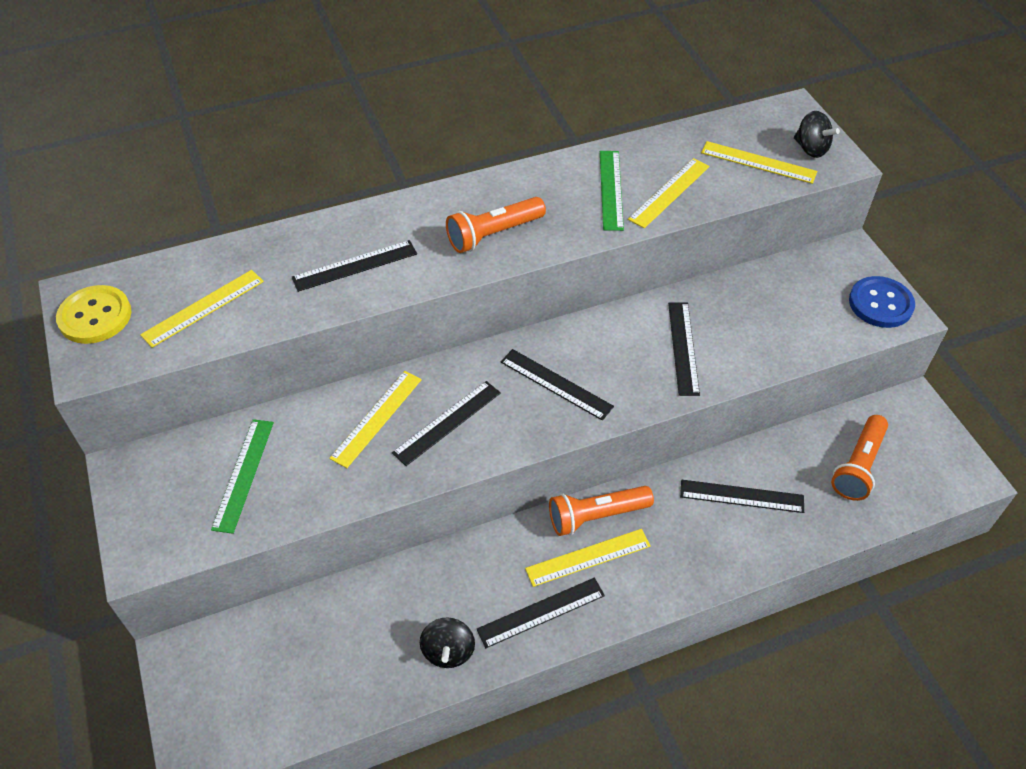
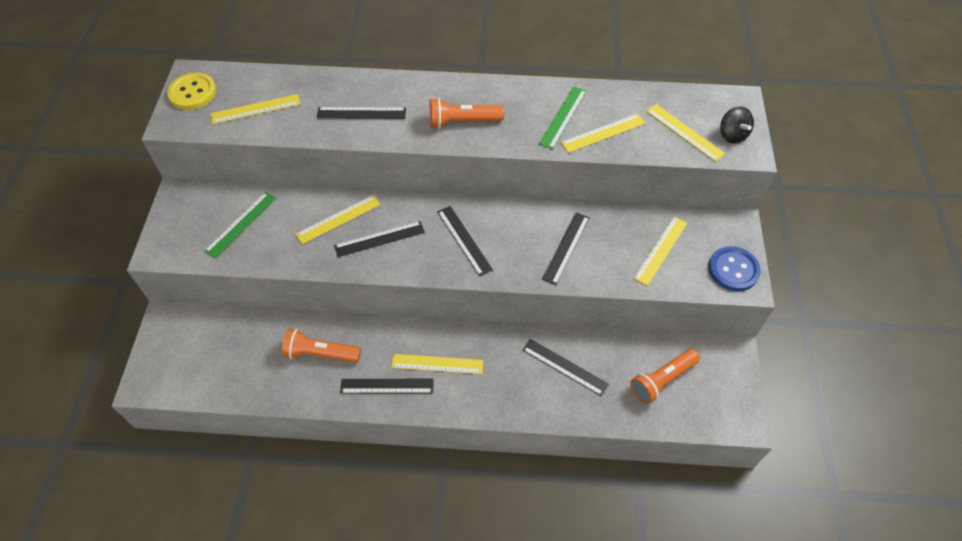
camera: 25 degrees right, 5 degrees up
black spinning top [420,617,475,668] -> none
orange flashlight [549,486,654,536] -> orange flashlight moved to [282,329,361,363]
none -> yellow ruler [634,216,688,286]

